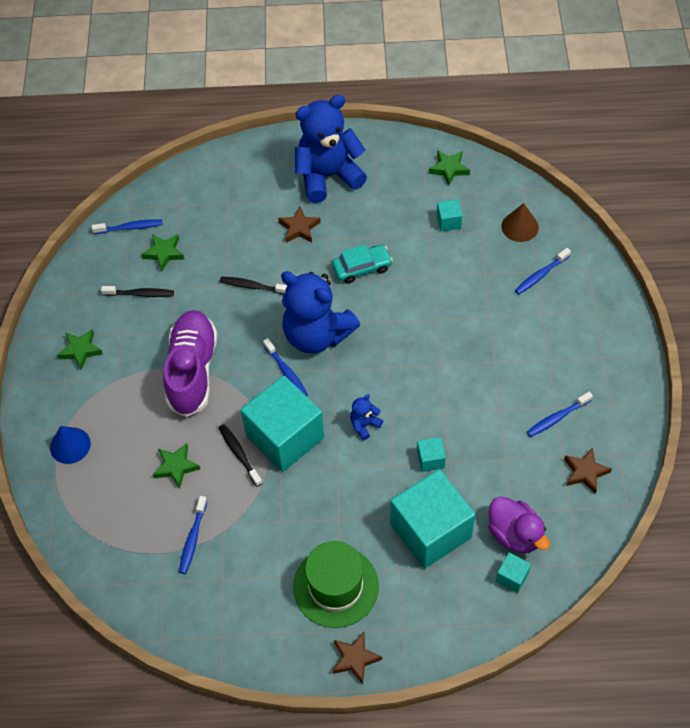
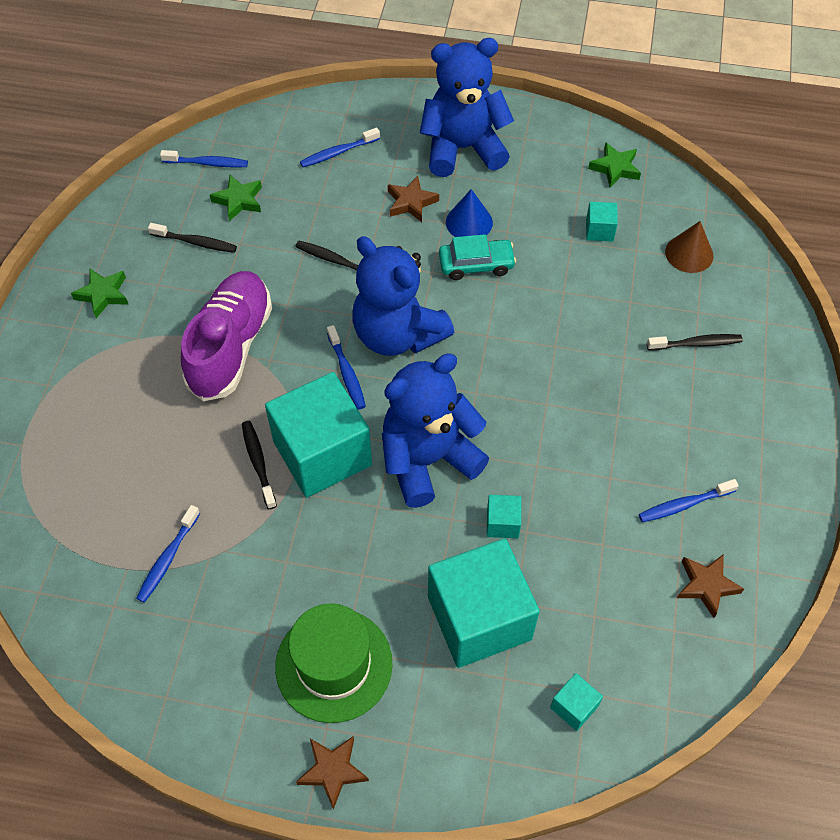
camera: 10 degrees right, 0 degrees up
blue cone [50,426,91,464] -> blue cone moved to [446,189,493,237]
green star [153,443,200,489] -> none
blue teddy bear [350,394,383,440] -> blue teddy bear [382,353,490,508], size x2.44
purple duck [488,496,550,553] -> none
blue toothbrush [515,248,571,294] -> blue toothbrush moved to [300,128,380,167]
none -> black toothbrush [647,334,743,350]

